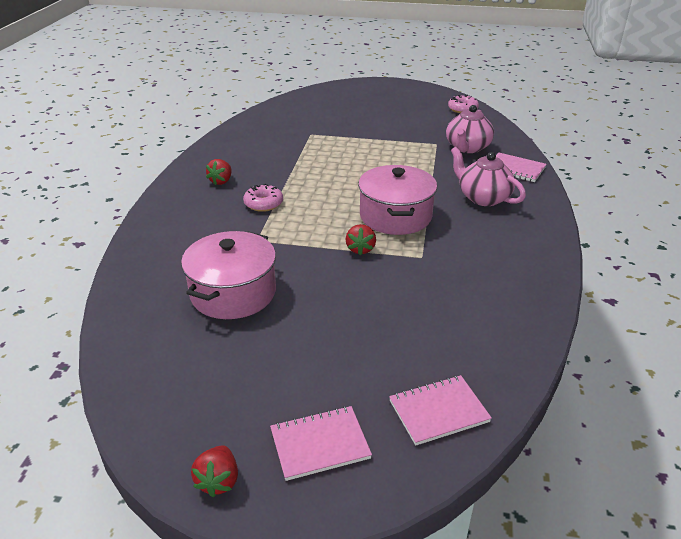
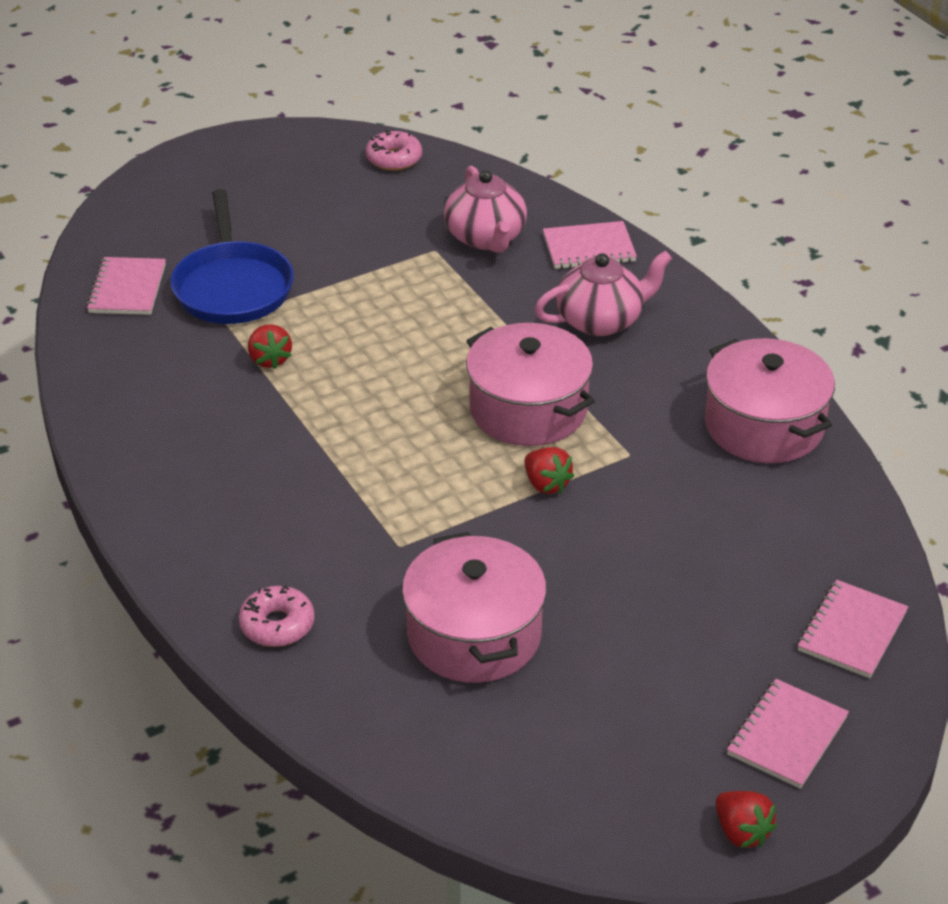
camera: 40 degrees left, 5 degrees up
red strawberry [206,159,232,185] -> red strawberry moved to [248,324,292,369]
pink donut [243,184,283,212] -> pink donut moved to [239,585,315,647]
pink teapot [451,147,526,206] -> pink teapot turned 150 degrees clockwise [535,250,673,336]
none -> pink notebook [86,257,166,315]
none -> blue pan [171,189,294,324]
none -> pink pot [705,338,835,463]

